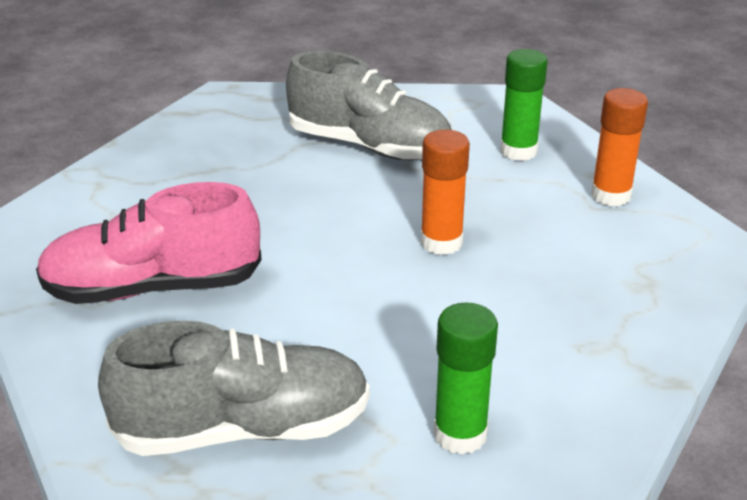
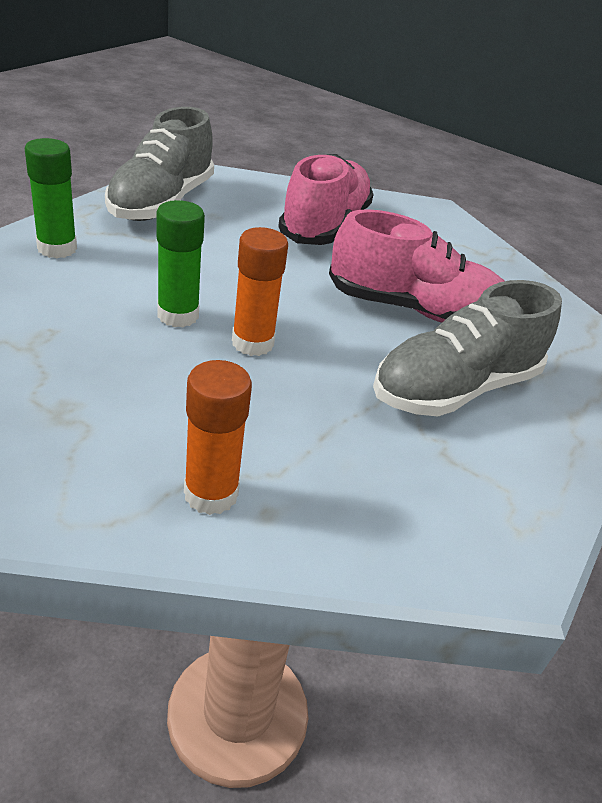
camera: 115 degrees right, 5 degrees up
green glue stick [500,49,548,161] -> green glue stick moved to [157,200,205,327]
none -> pink shoe [329,209,505,323]

